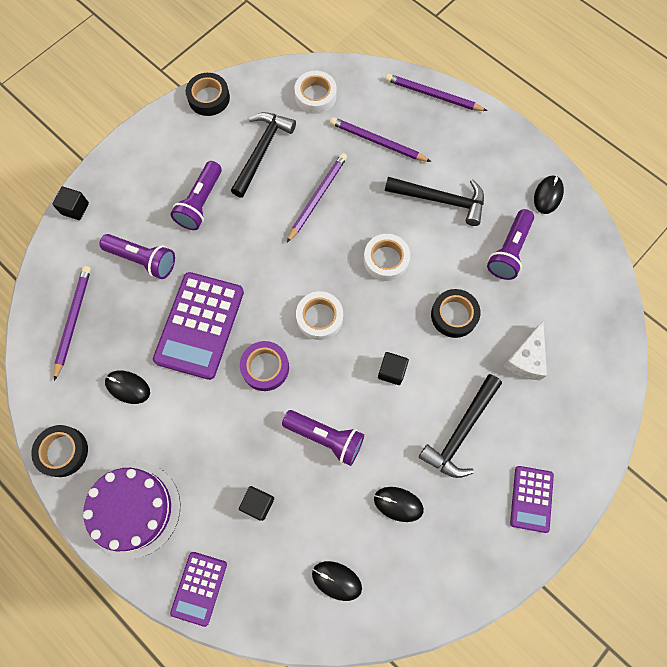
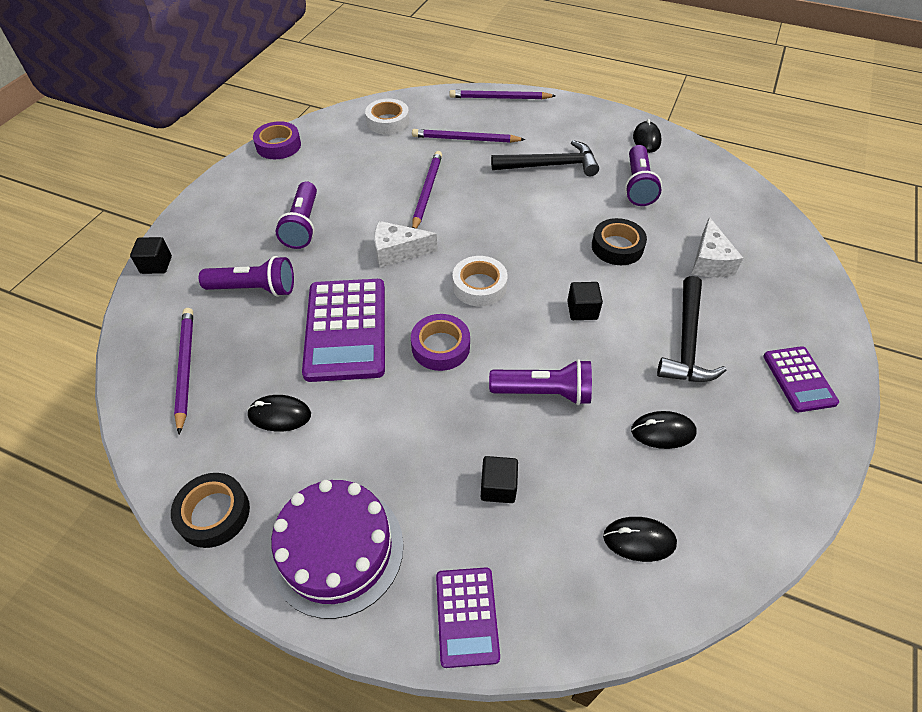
camera: 20 degrees left, 20 degrees down
black tape [186,73,230,116] -> purple tape [253,121,301,159]
black hammer [231,112,296,198] -> none
white tape [364,234,410,281] -> none
none -> white cheese [374,221,437,267]

